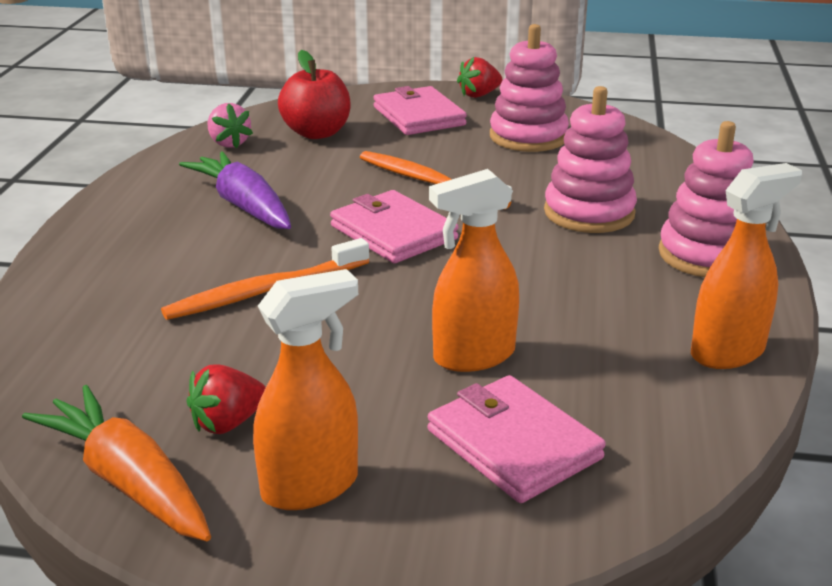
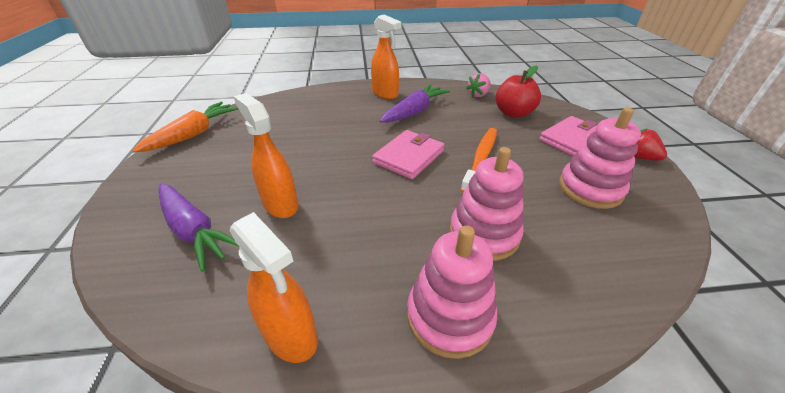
camera: 75 degrees right, 10 degrees up
orange toothbrush [161,238,369,320] -> none
red strawberry [187,364,266,434] -> none
orange spray bottle [253,269,358,510] -> orange spray bottle moved to [371,14,402,99]
pink wallet [428,375,606,503] -> purple carrot [158,184,239,272]

